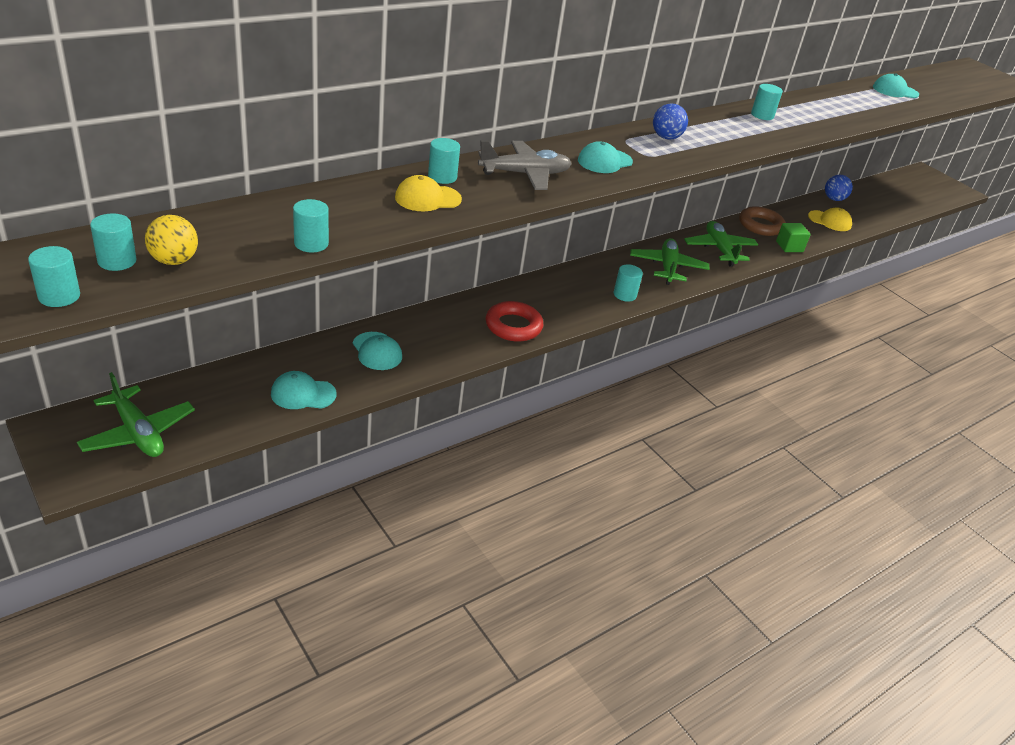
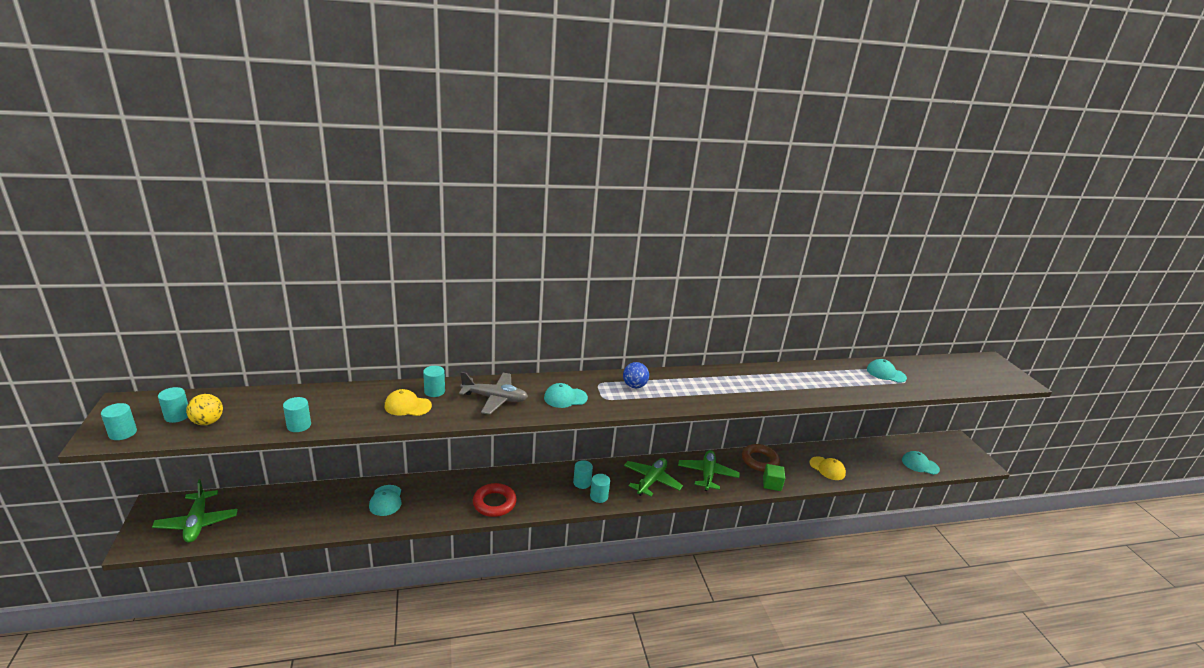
camera: 25 degrees right, 10 degrees down
turquoise cap [271,371,336,409] -> turquoise cap moved to [902,451,940,475]
turquoise cylinder [751,84,783,120] -> turquoise cylinder moved to [573,460,593,489]
blue ball [825,175,853,201] -> none

